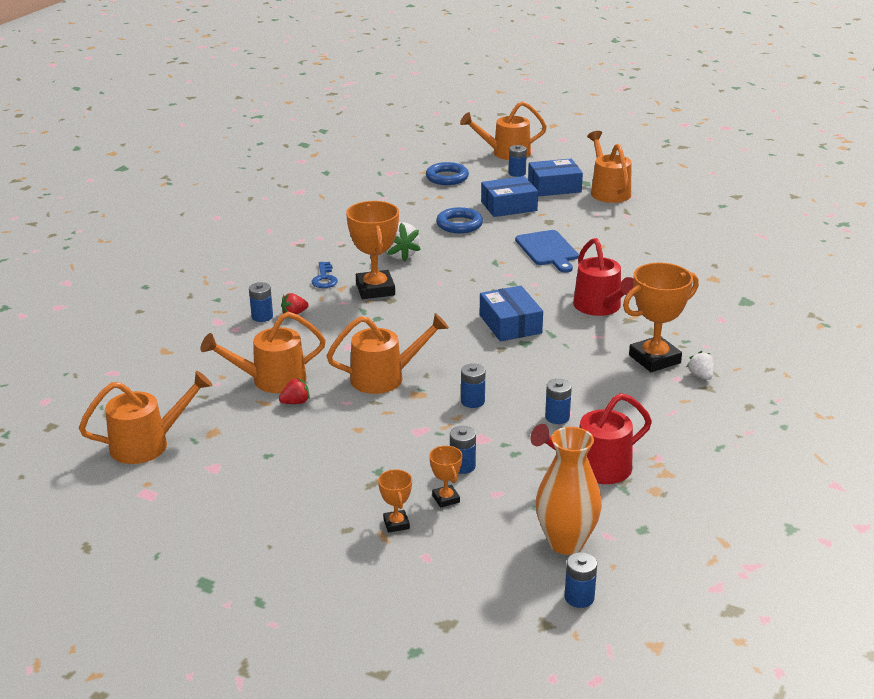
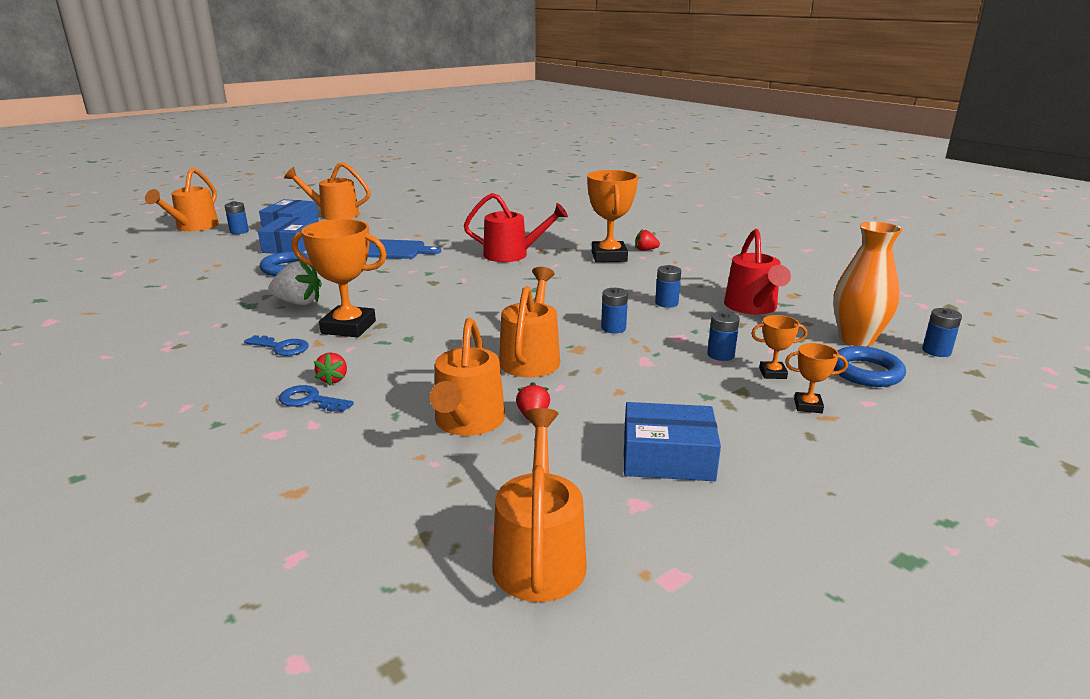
camera: 65 degrees left, 5 degrees down
blue battery [249,282,273,322] -> blue key [279,385,354,412]
blue ring [426,162,469,185] -> blue ring moved to [834,346,906,387]
blue box [480,286,543,341] -> blue box moved to [624,402,721,481]
white strawberry [687,351,714,380] -> red strawberry [635,229,660,251]

